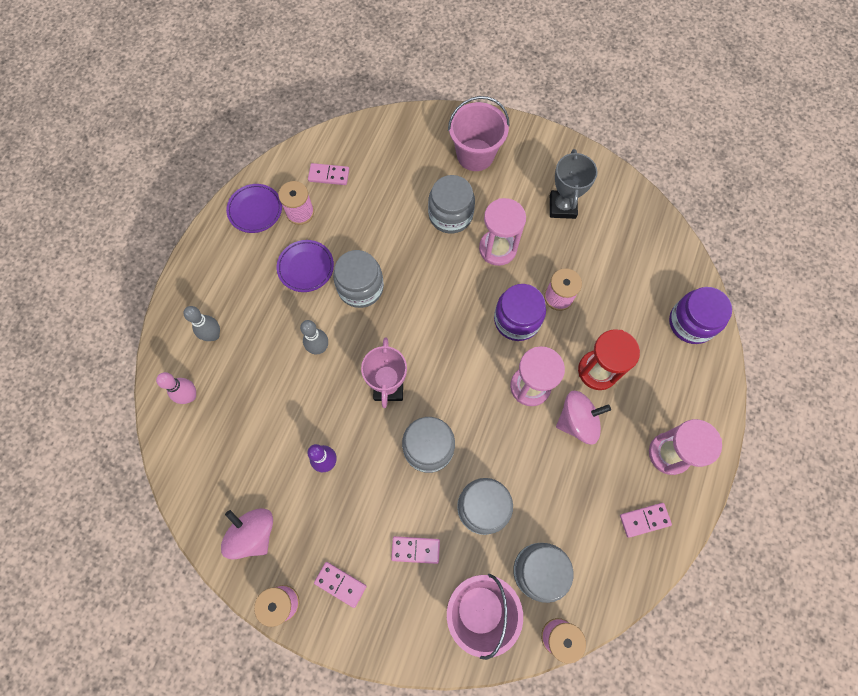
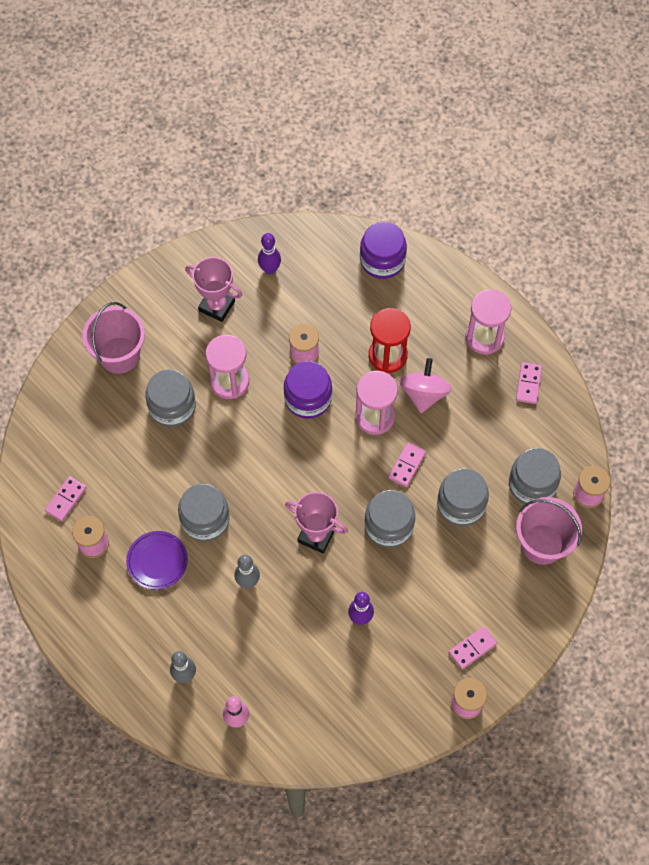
camera: 65 degrees left, 5 degrees down
pink spinning top [221,508,273,560] -> none
purple plate [226,184,282,233] -> none
pink domino [391,536,440,564] -> pink domino moved to [388,442,426,487]
grey trophy [550,149,598,219] -> pink trophy [185,257,242,322]
none -> purple bowling pin [258,233,281,275]

